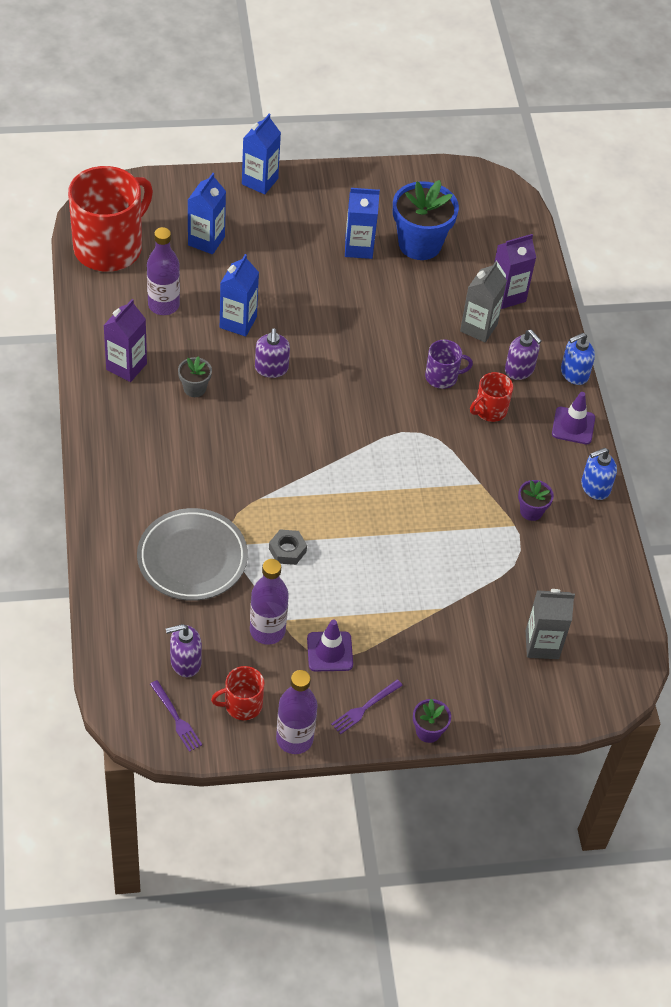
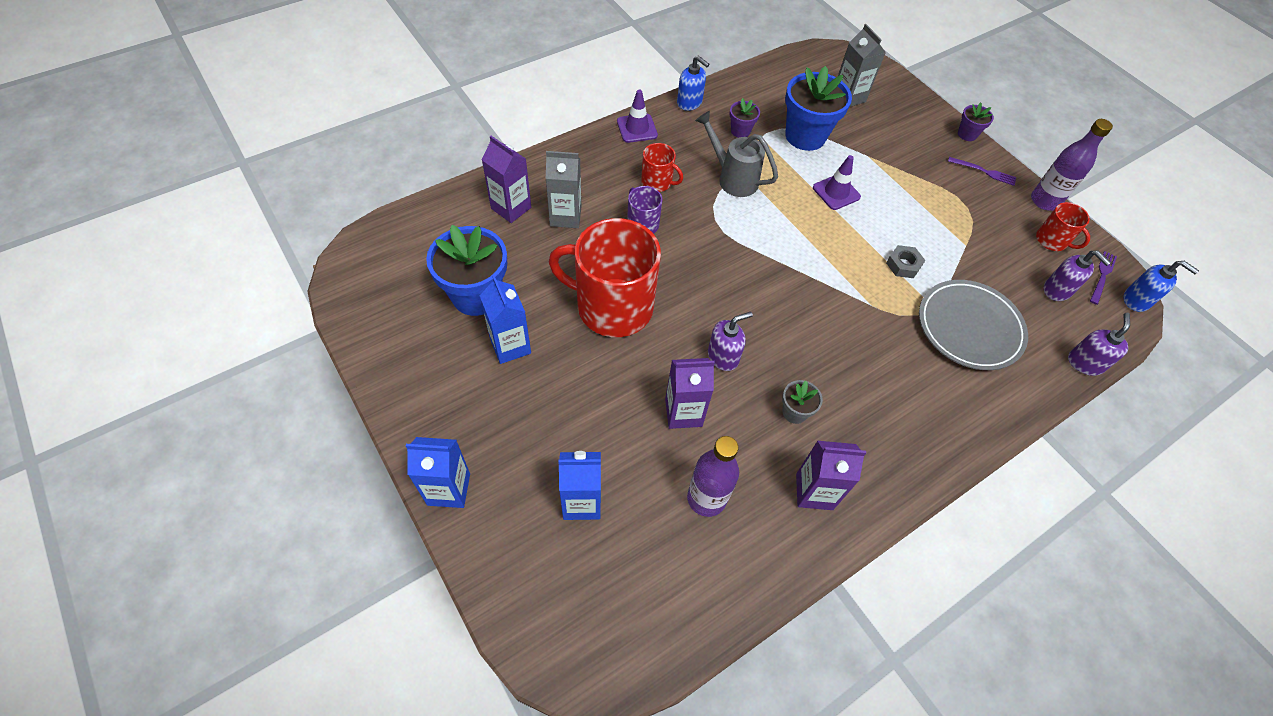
camera: 115 degrees left, 5 degrees up
red mug [68,166,153,272] -> red mug moved to [549,218,661,337]
blue carton [220,254,259,337] -> purple carton [665,358,715,429]
purple bottle [250,559,289,645] -> none
purple traffic cone [307,620,353,671] -> purple traffic cone moved to [813,155,861,210]
purple soap dispenser [505,330,542,380] -> purple soap dispenser moved to [1068,313,1130,376]
blue soap dispenser [561,333,595,385] -> blue soap dispenser moved to [1123,261,1199,312]
none -> grey watering can [695,111,778,197]
none -> blue flower pot [785,66,852,151]

